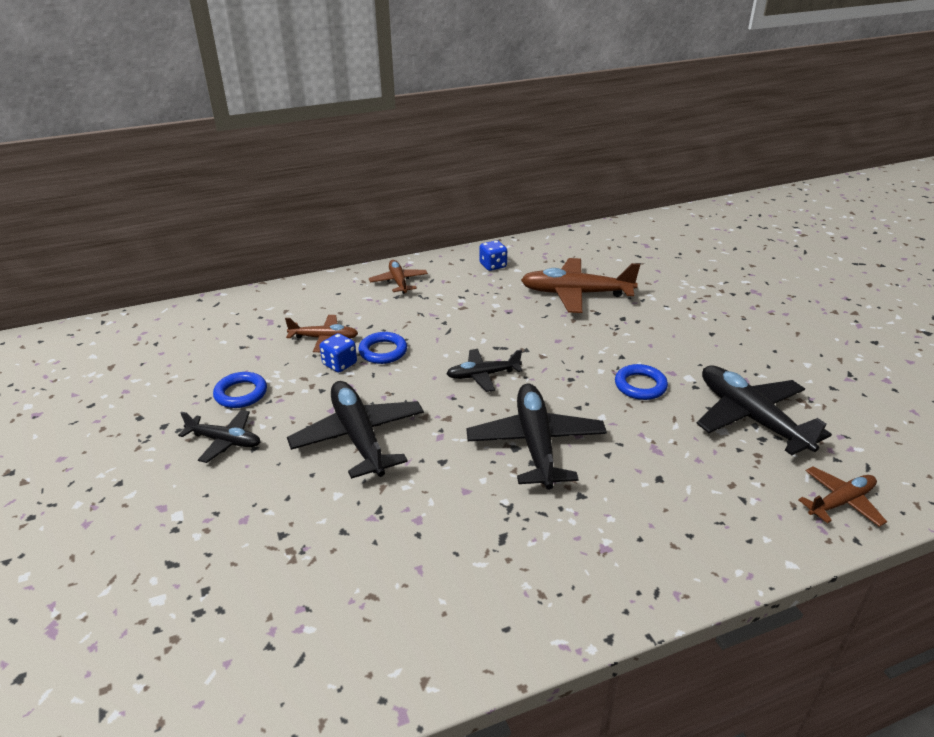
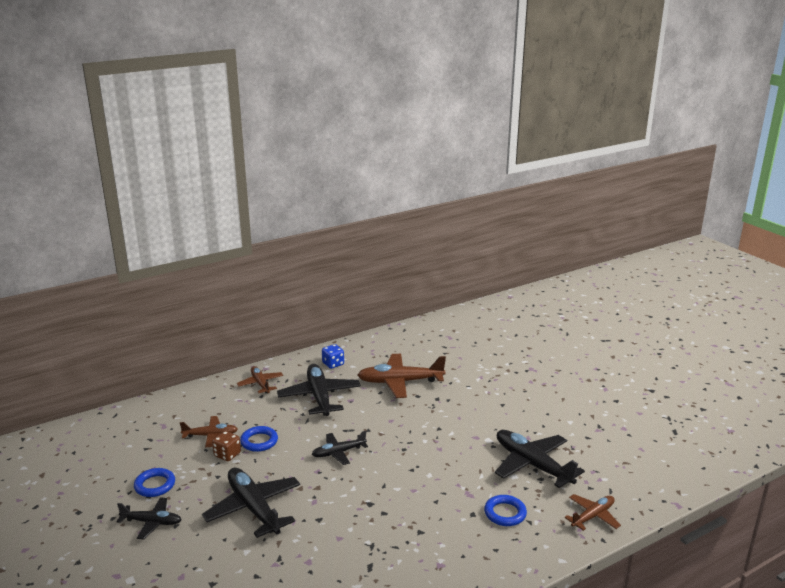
camera: 10 degrees left, 10 degrees down
blue dice [320,333,357,372] -> brown dice [212,431,241,461]
black plane [466,383,607,490] -> black plane moved to [277,364,361,416]
blue ring [615,364,668,400] -> blue ring moved to [484,495,527,526]

